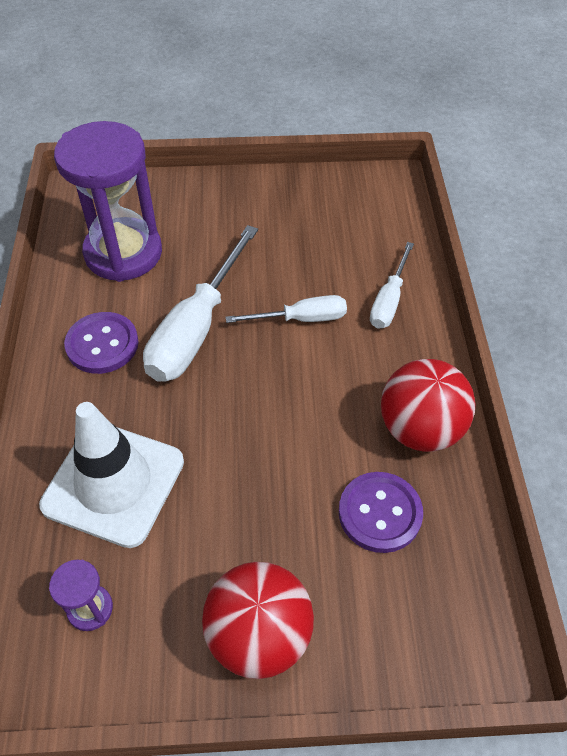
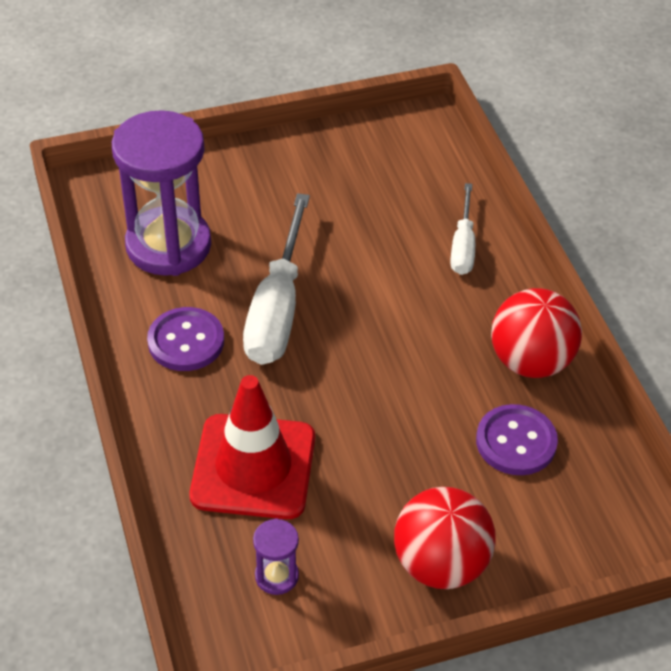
camera: 15 degrees left, 5 degrees down
white traffic cone [39,402,184,548] -> red traffic cone [190,375,315,519]
white screwdriver [226,295,347,323] -> none

